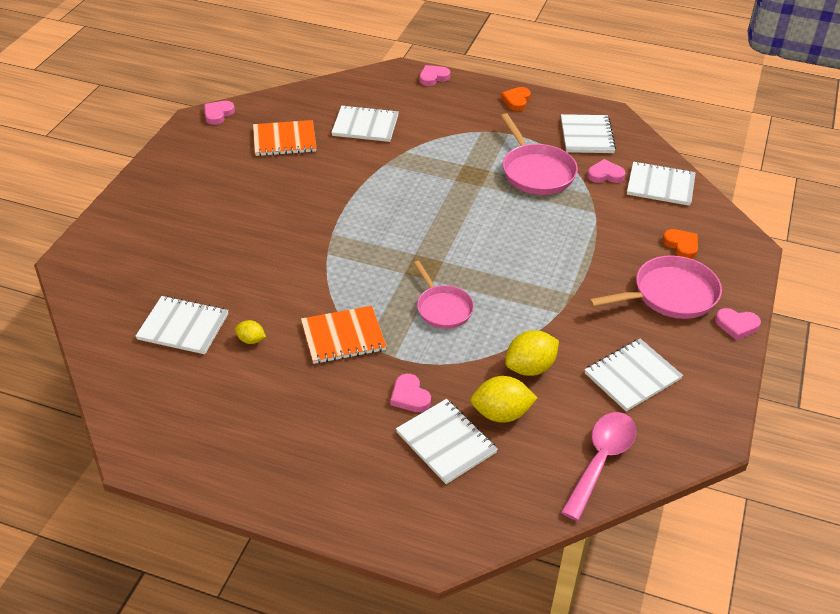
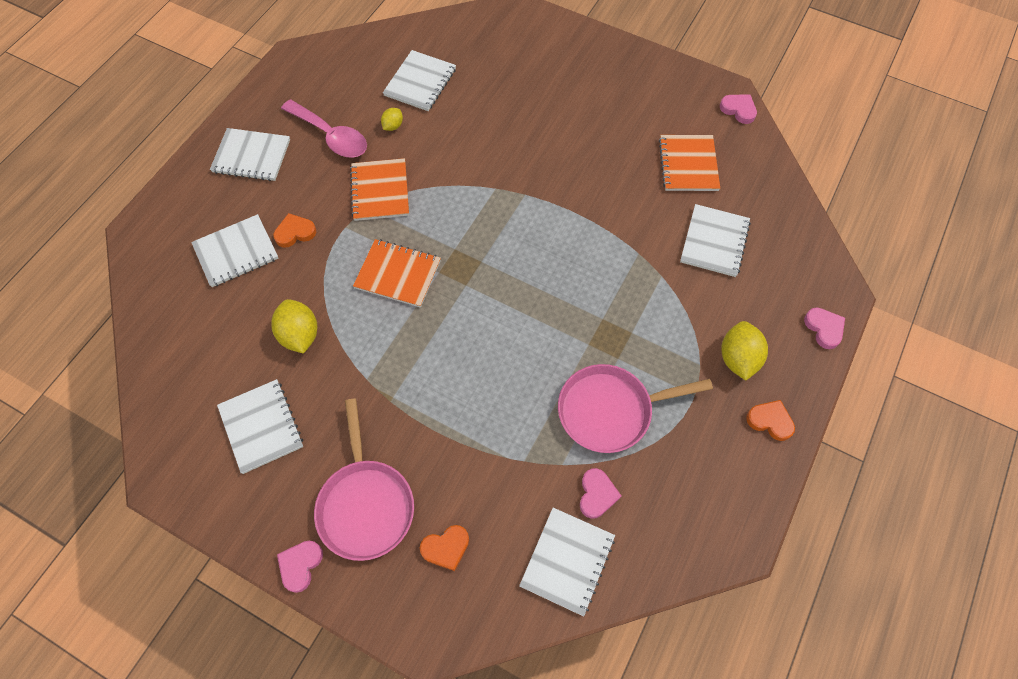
camera: 100 degrees right, 20 degrees up
pink heart [391,374,431,412] -> orange heart [273,213,316,248]
pink pan [414,261,474,329] -> orange notebook [353,239,441,308]
yellow lemon [470,376,537,423] -> yellow lemon moved to [721,321,768,381]
white notebook [561,114,616,153] -> white notebook moved to [210,128,290,181]
pink spoon [561,412,636,521] -> pink spoon moved to [281,99,367,158]

